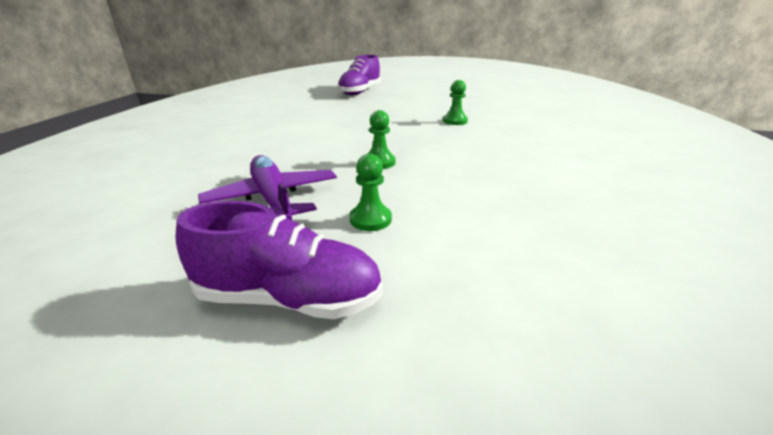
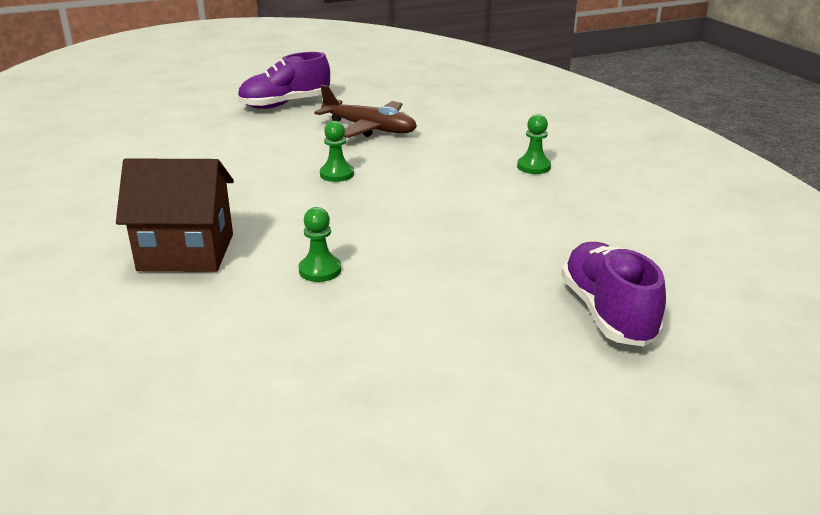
camera: 145 degrees right, 0 degrees up
purple plane [198,155,337,220] -> brown plane [314,85,417,138]
green pawn [350,154,392,231] -> green pawn moved to [517,114,551,174]
none -> brown house [116,158,234,272]

